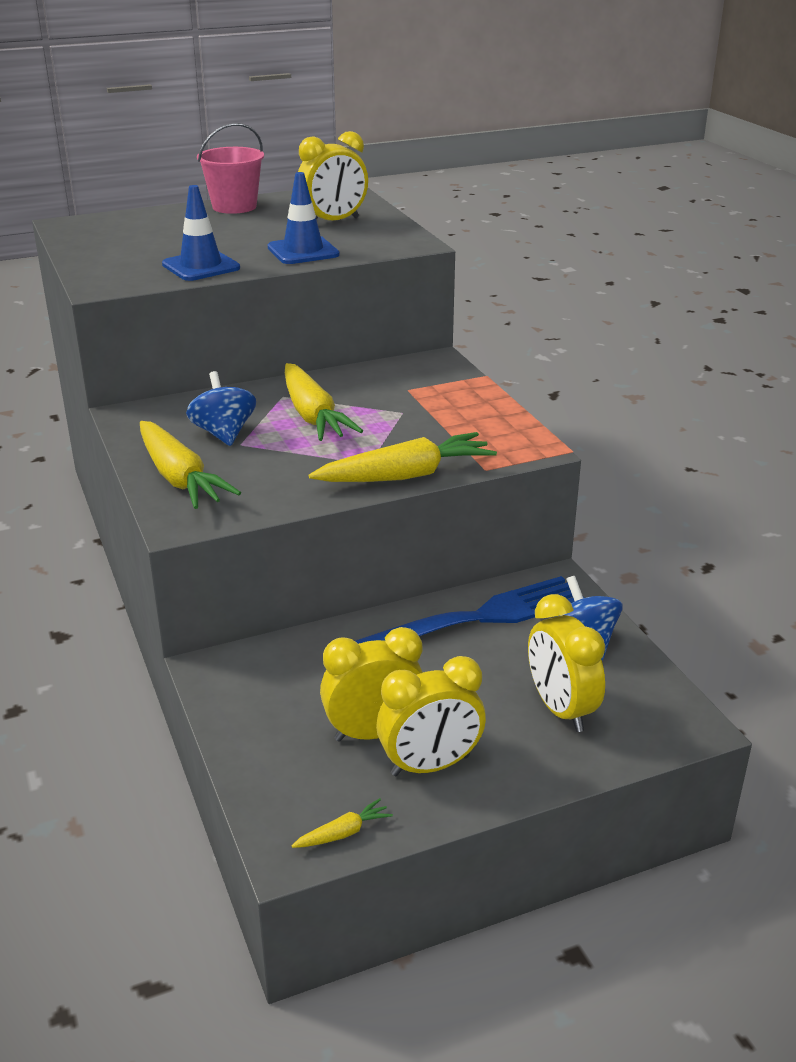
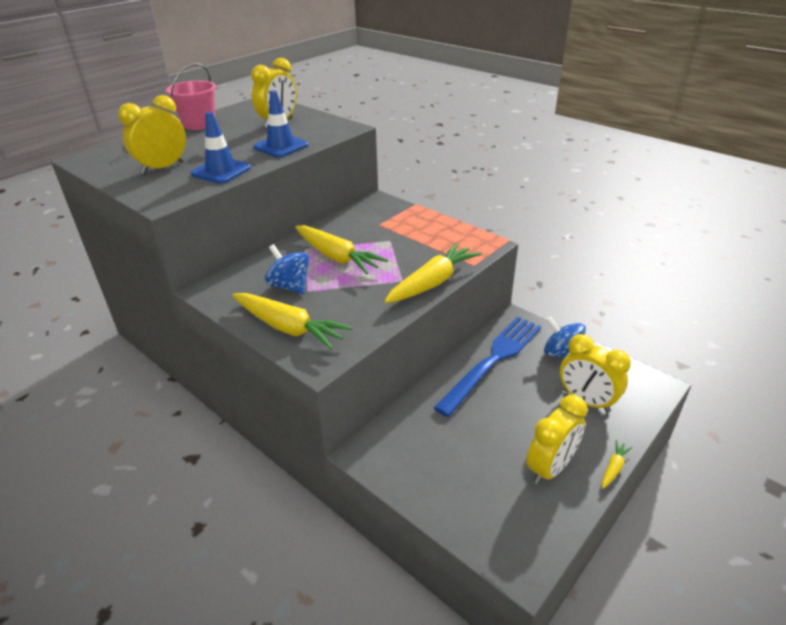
camera: 25 degrees left, 5 degrees up
yellow carrot [292,798,393,848] -> yellow carrot moved to [602,440,632,489]
yellow clock [320,627,423,742] -> yellow clock moved to [118,95,186,174]

